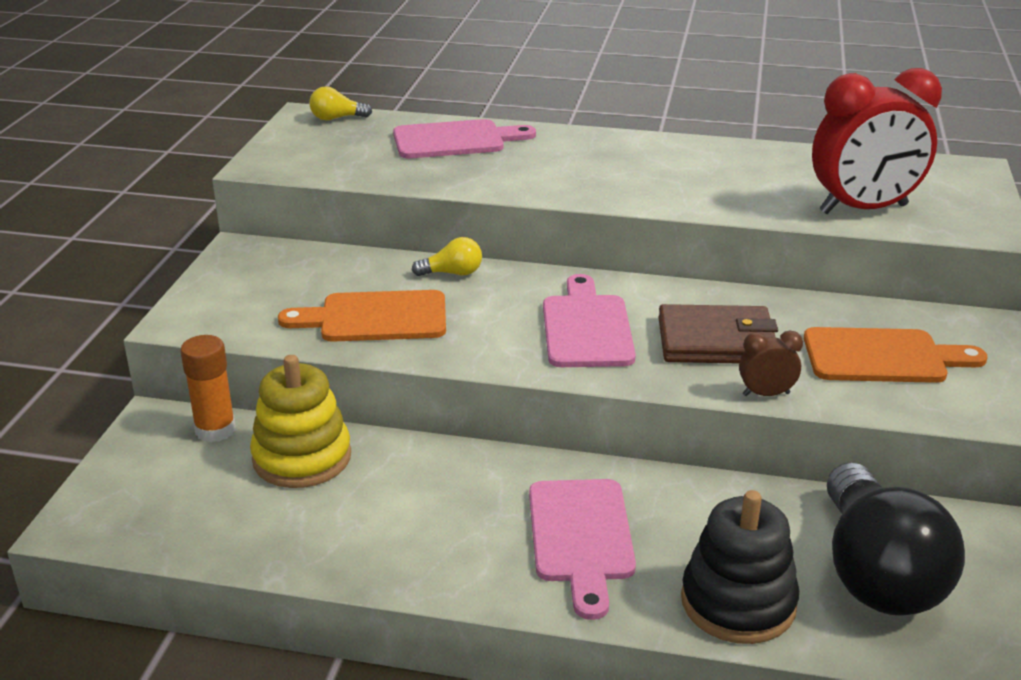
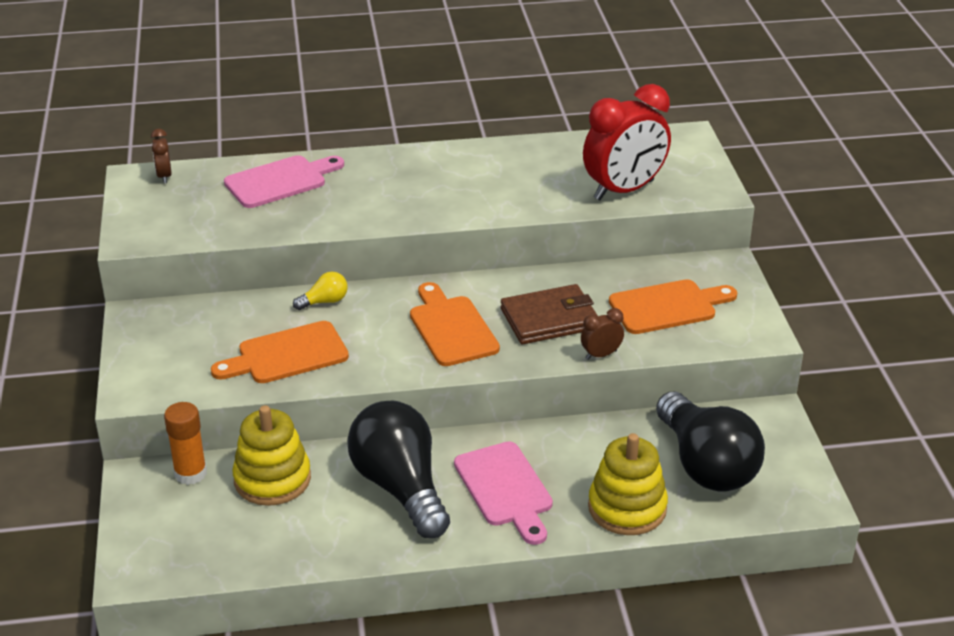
camera: 20 degrees left, 5 degrees up
yellow light bulb [309,86,372,120] -> brown clock [151,129,172,183]
pink cutting board [543,274,636,367] -> orange cutting board [410,282,500,366]
black stacking toy [681,490,799,644] -> yellow stacking toy [588,433,668,535]
none -> black light bulb [347,401,450,538]

